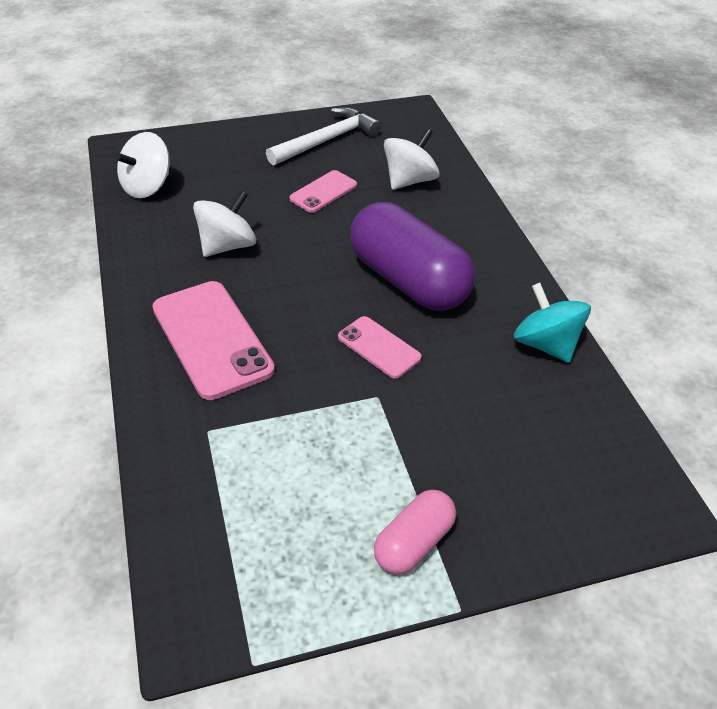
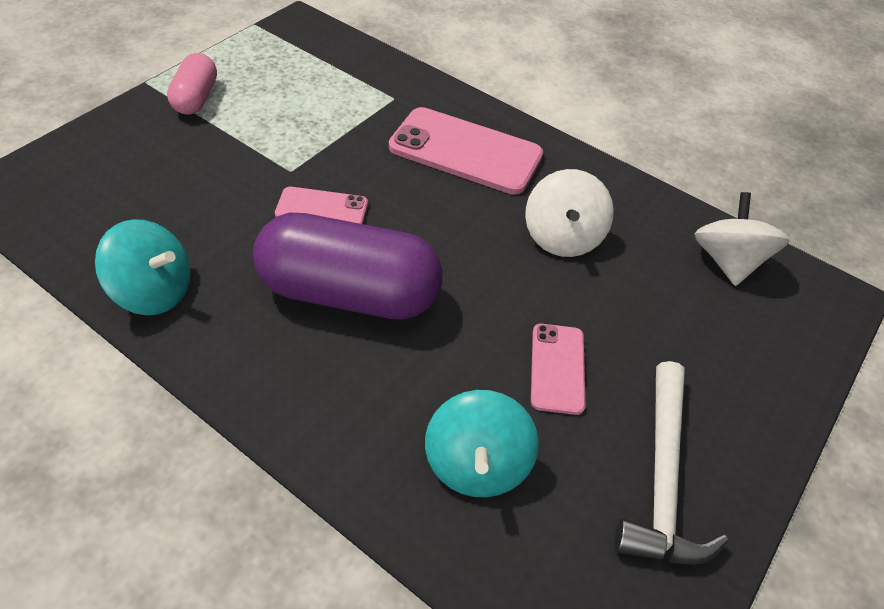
camera: 140 degrees right, 5 degrees up
white spinning top [384,128,440,190] -> turquoise spinning top [425,390,539,497]

